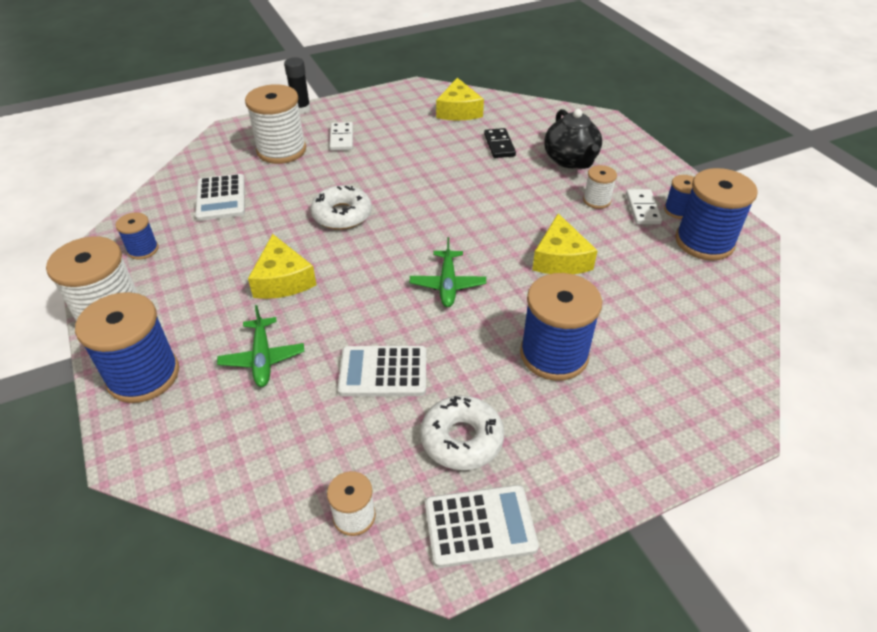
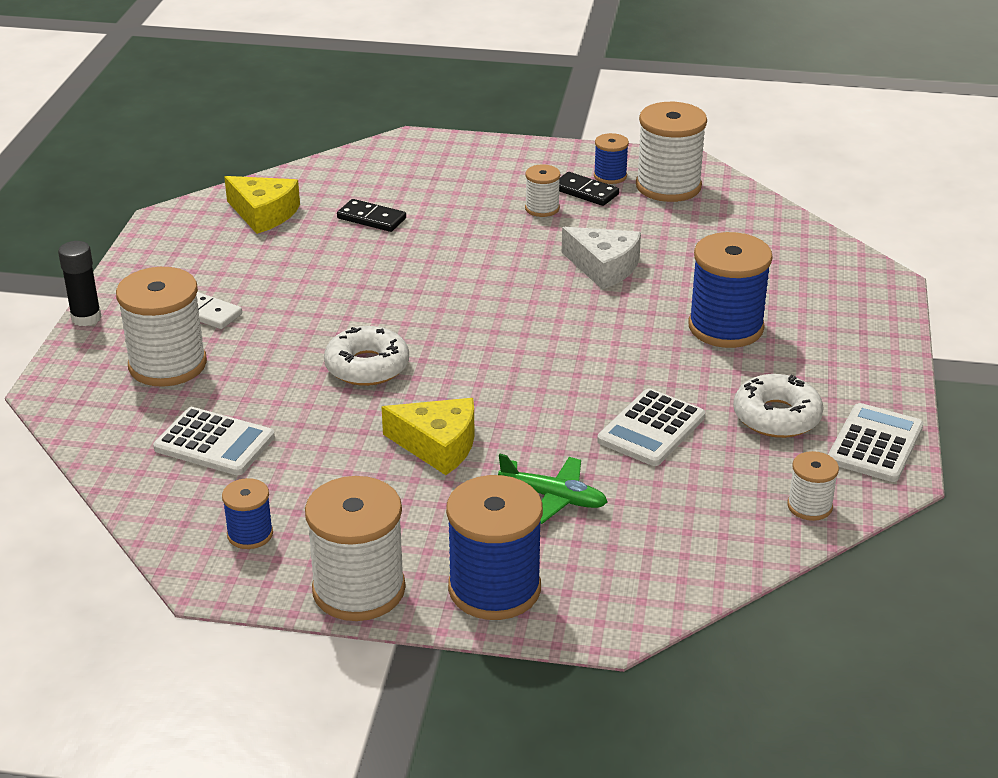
camera: 55 degrees left, 10 degrees down
green plane [410,237,486,307] -> none
yellow cheese [532,214,598,274] -> white cheese [562,227,641,289]
black teapot [544,109,602,169] -> none
white domino [626,189,662,224] -> black domino [559,172,619,206]
blue spool [675,168,758,261] -> white spool [636,102,707,202]

